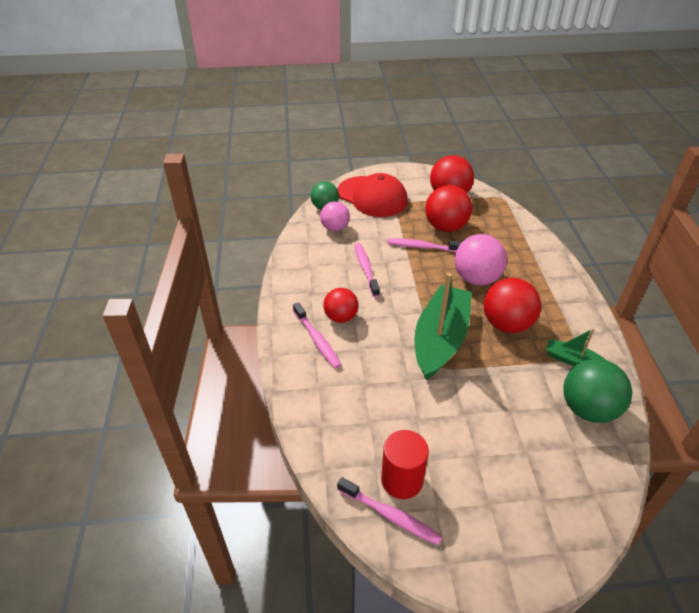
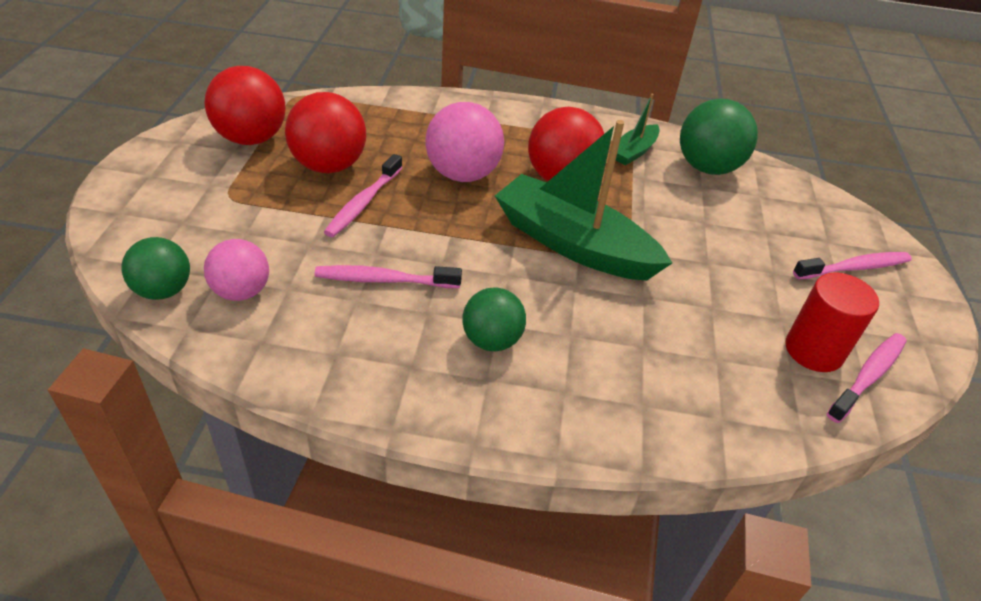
camera: 80 degrees left, 0 degrees up
pink toothbrush [293,302,341,368] -> pink toothbrush moved to [793,252,912,280]
red ball [323,288,358,323] -> green ball [462,287,526,351]
red cap [337,173,408,217] -> none

